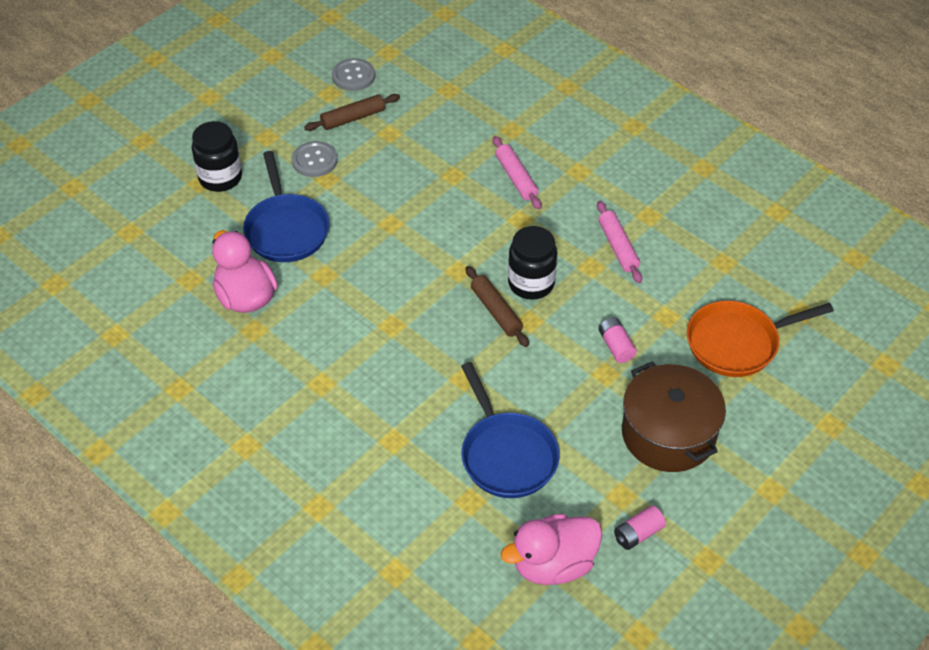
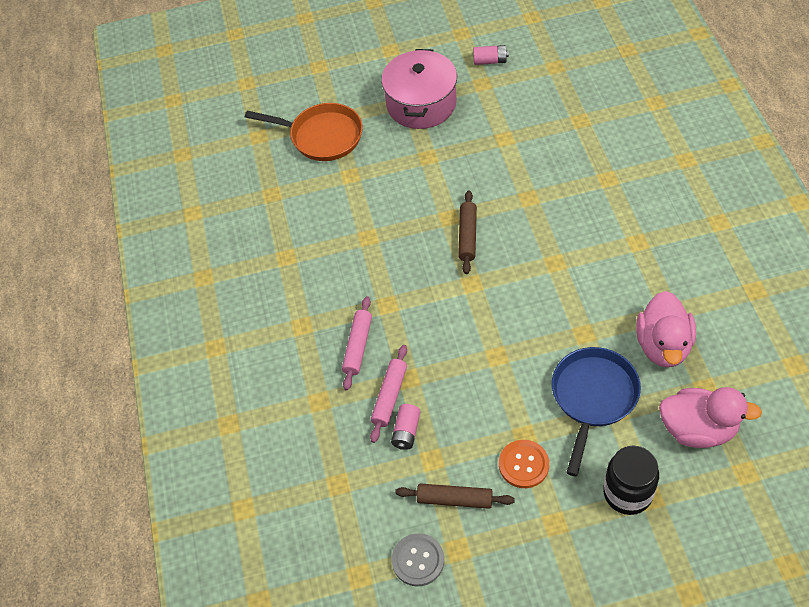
camera: 140 degrees left, 5 degrees up
grey button [292,141,338,177] -> orange button [499,440,549,488]
blue pan [461,362,560,498] -> none
pink duck [501,514,602,585] -> pink duck moved to [659,387,762,448]
black jar [508,226,557,300] -> none
pink rolling pin [597,201,642,283] -> pink rolling pin moved to [370,345,407,443]
pink battery [599,317,637,363] -> pink battery moved to [391,404,421,450]
brown pot [622,362,726,472] -> pink pot [381,49,457,129]

